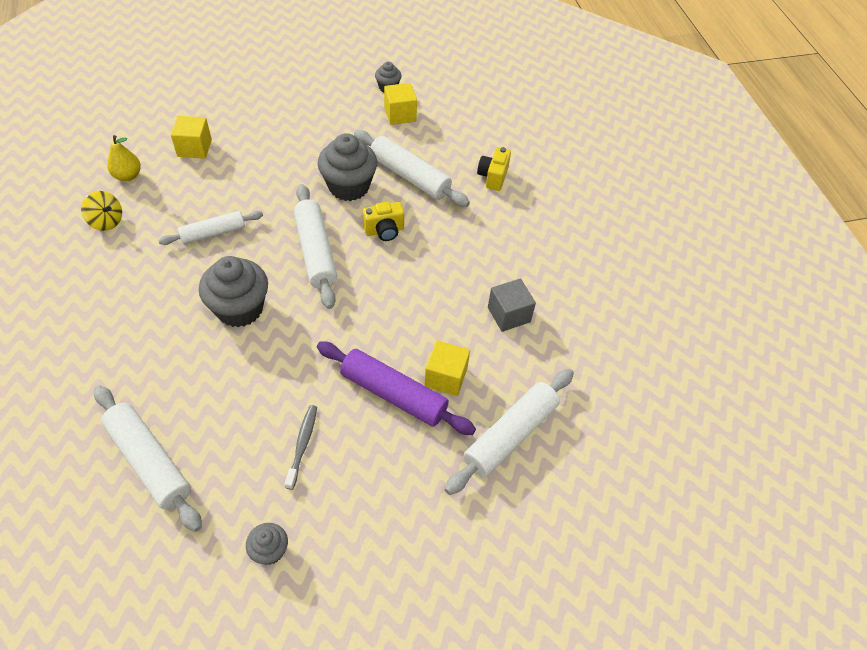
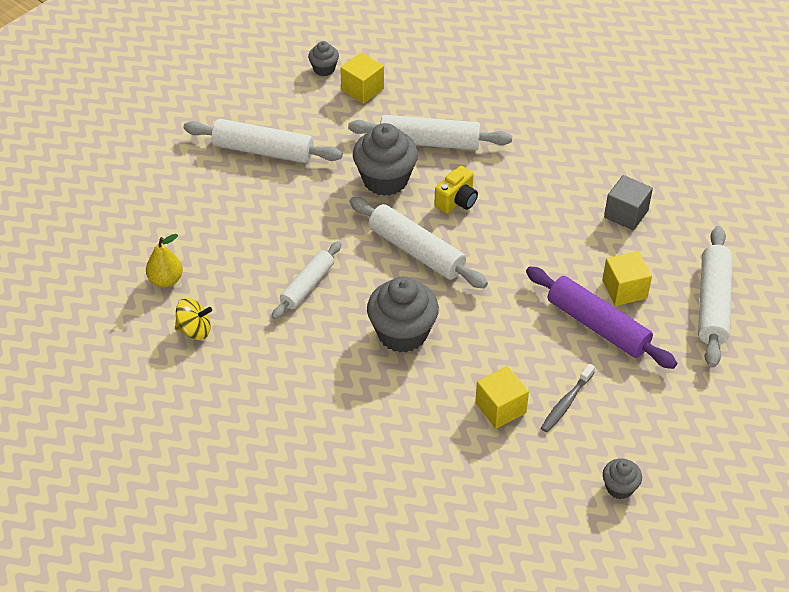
camera: 30 degrees left, 5 degrees down
white rolling pin [94,385,202,532] -> white rolling pin moved to [184,119,343,163]
yellow cube [171,116,212,159] -> yellow cube moved to [475,366,529,429]
grey toothbrush [285,405,317,490] -> grey toothbrush turned 120 degrees counterclockwise [541,364,595,432]
purple rolling pin [317,342,476,435] -> purple rolling pin turned 45 degrees clockwise [526,266,677,369]
yellow camera [477,147,511,191] -> none

